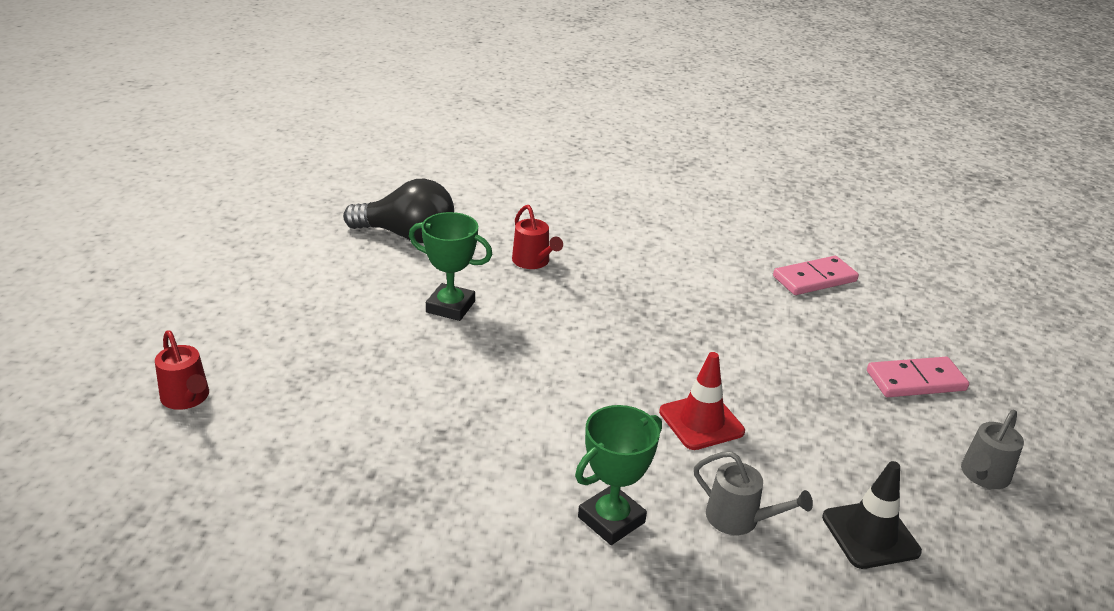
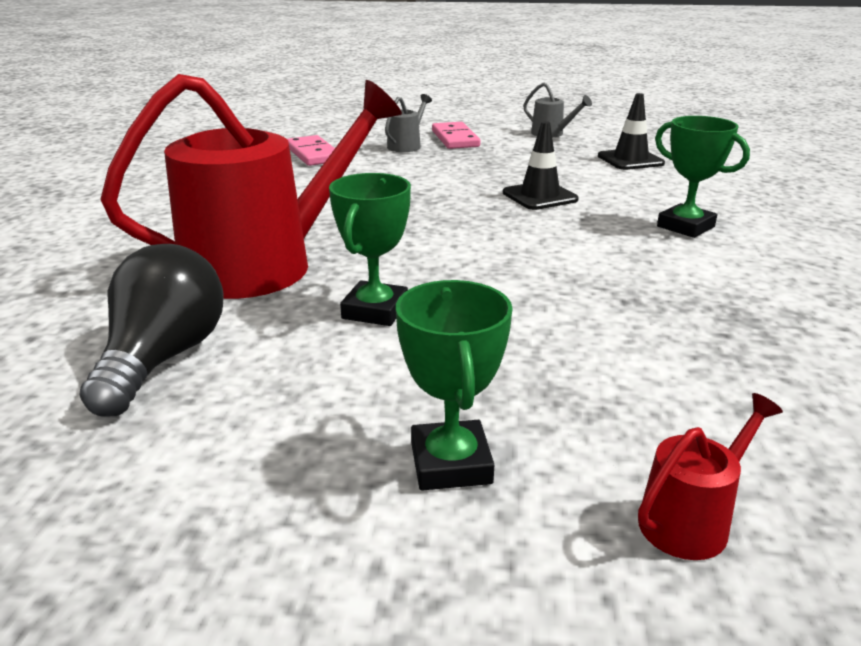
camera: 90 degrees left, 5 degrees down
red watering can [512,205,563,269] -> red watering can [100,74,402,299], size x2.49
red traffic cone [659,352,745,450] -> black traffic cone [503,121,579,210]
grey watering can [694,451,813,535] -> grey watering can moved to [385,94,432,152]
none -> green trophy [396,280,513,491]

